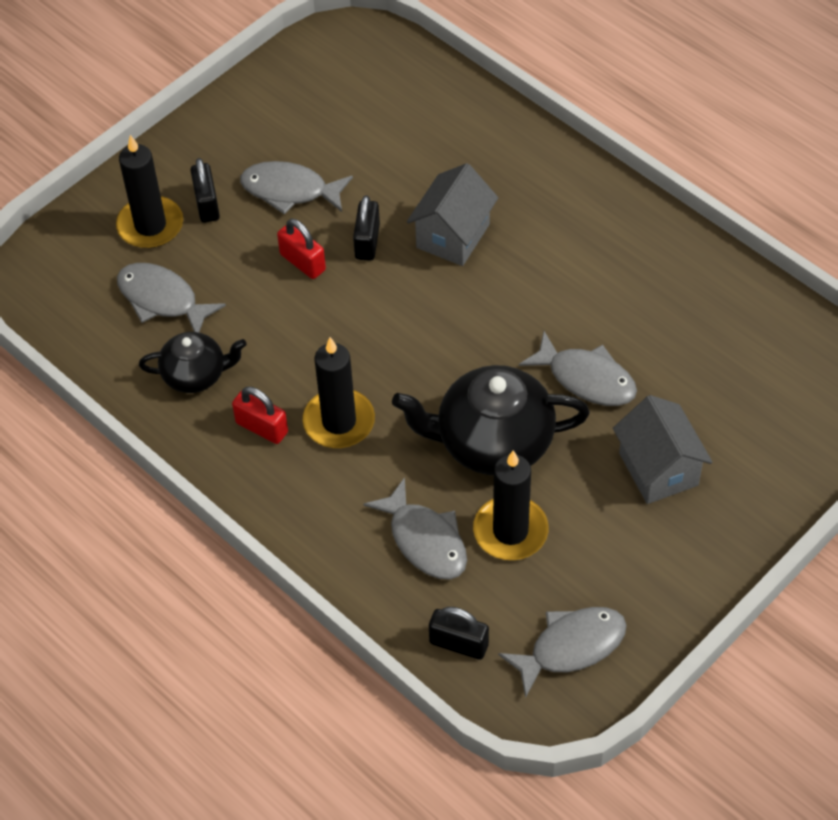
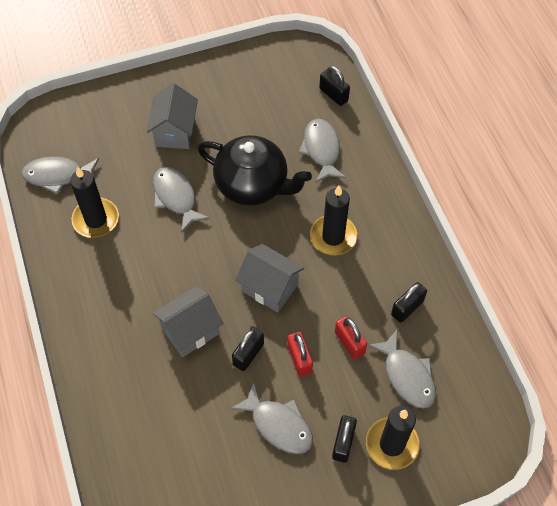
camera: 155 degrees left, 5 degrees up
black teapot [139,332,247,393] -> black padlock [391,282,427,323]
red padlock [232,387,288,444] -> red padlock moved to [335,316,367,360]
black candle [473,450,549,560] -> black candle moved to [70,167,119,238]
grey fish [498,607,627,698] -> grey fish moved to [21,157,99,194]
none -> grey house [235,244,304,312]

